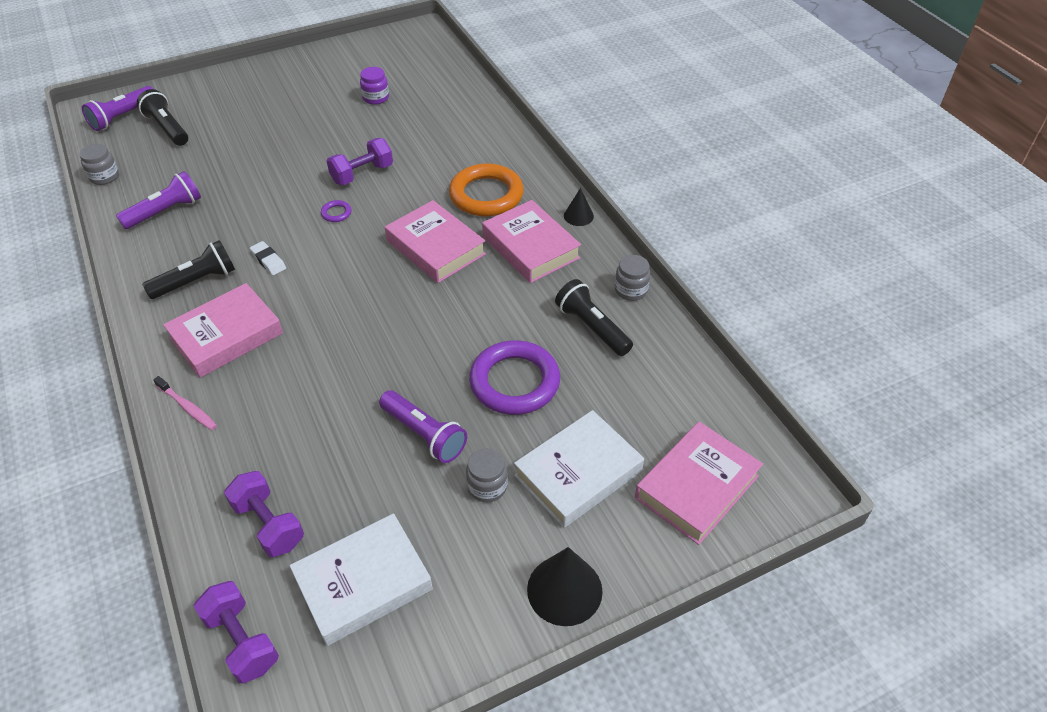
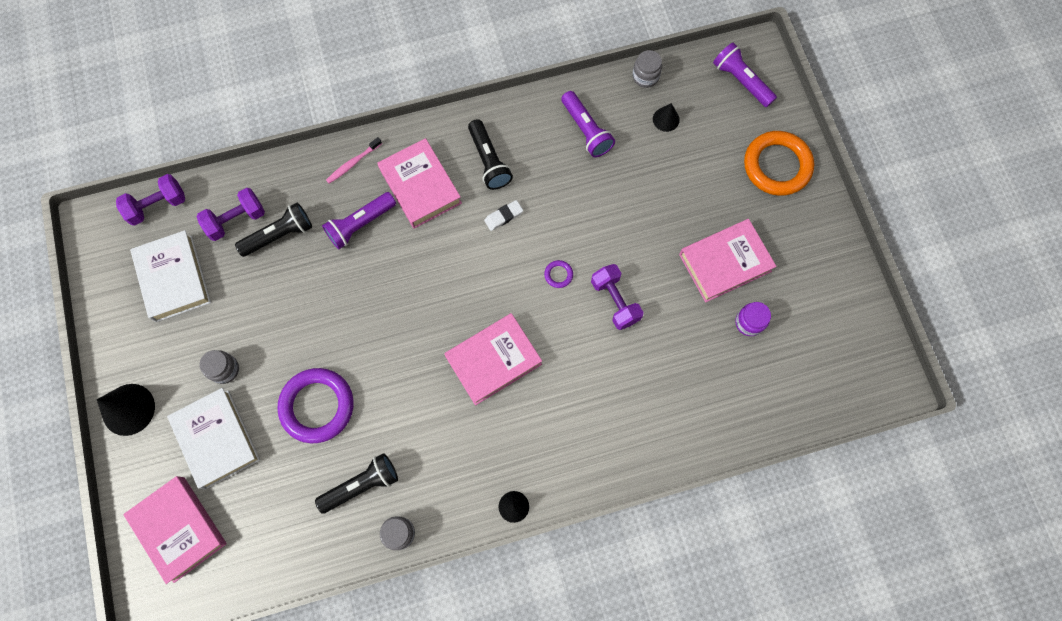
camera: 100 degrees right, 25 degrees up
black flashlight [137,89,188,146] -> black flashlight moved to [235,203,312,257]
purple flashlight [379,390,467,463] -> purple flashlight moved to [322,192,396,249]
orange ring [449,163,524,216] -> orange ring moved to [744,131,814,196]
pink book [482,200,581,283] -> pink book moved to [679,219,777,302]
none -> black cone [653,103,680,132]

